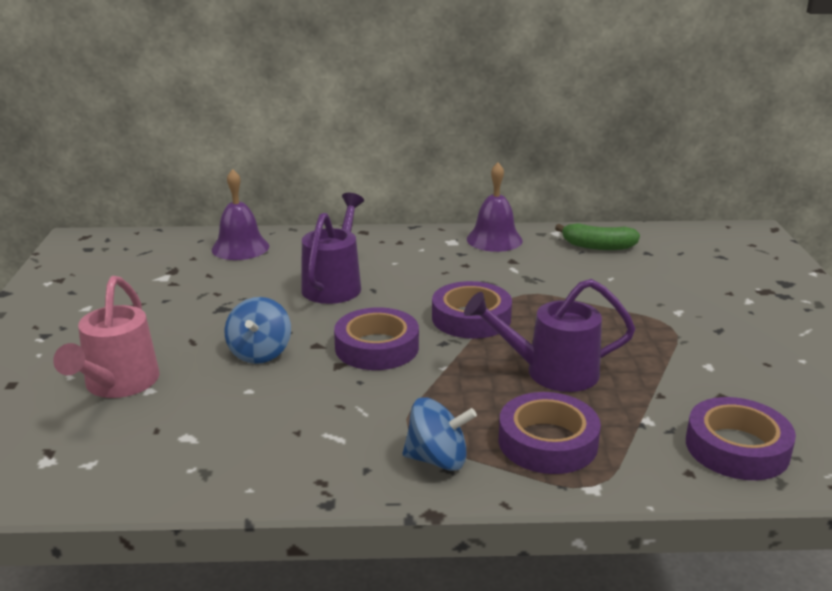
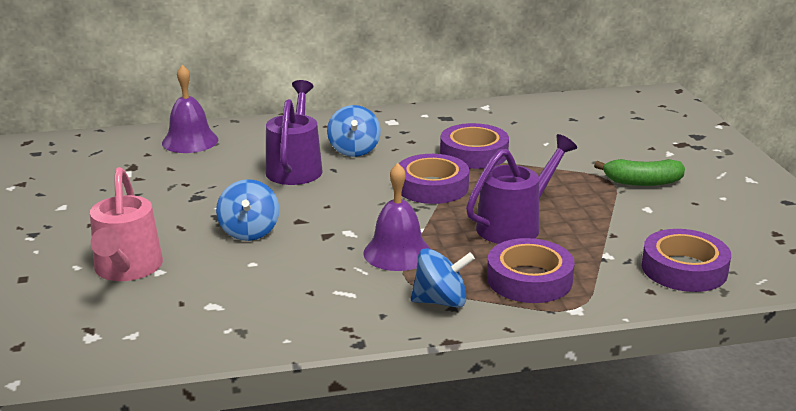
camera: 10 degrees left, 0 degrees up
purple tape [334,307,419,370] -> purple tape moved to [440,123,509,169]
purple watering can [464,279,635,392] -> purple watering can turned 150 degrees clockwise [466,134,577,244]
purple bell [467,163,523,252] -> purple bell moved to [363,163,431,271]
green banana [555,223,640,250] -> green banana moved to [594,159,685,186]
none -> blue spinning top [327,105,381,157]

